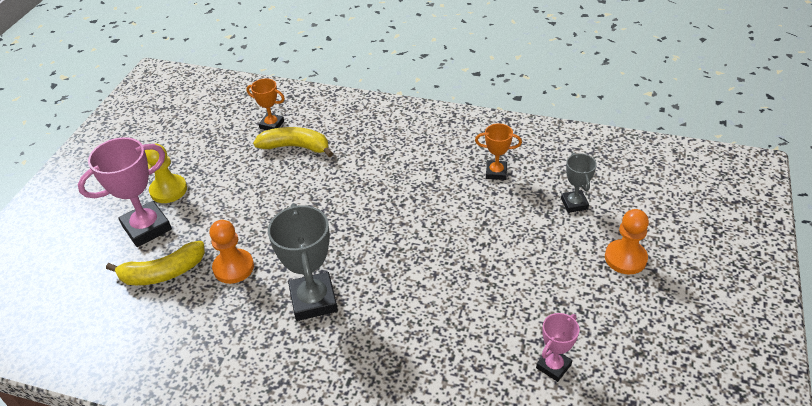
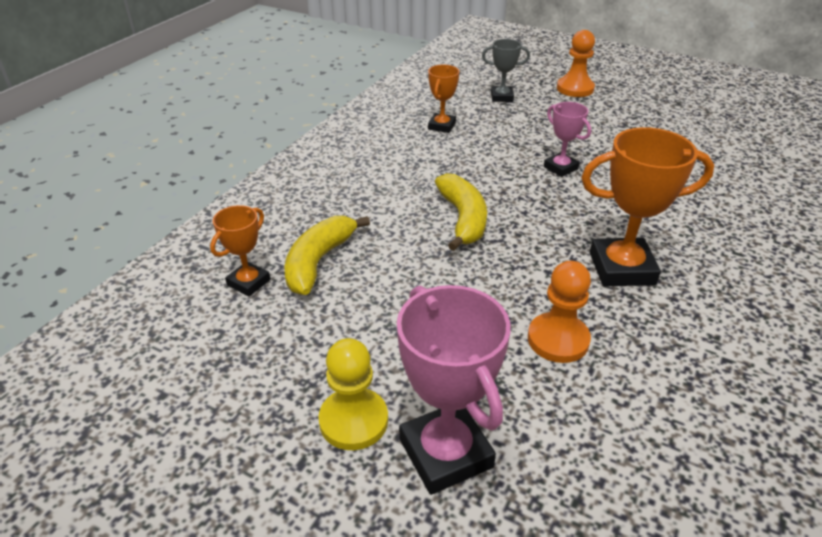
camera: 80 degrees left, 5 degrees down
yellow banana [106,241,205,285] -> yellow banana moved to [435,173,487,251]
grey trophy [268,203,338,321] -> orange trophy [581,127,714,286]
pink trophy [536,313,579,382] -> pink trophy moved to [544,102,591,177]

